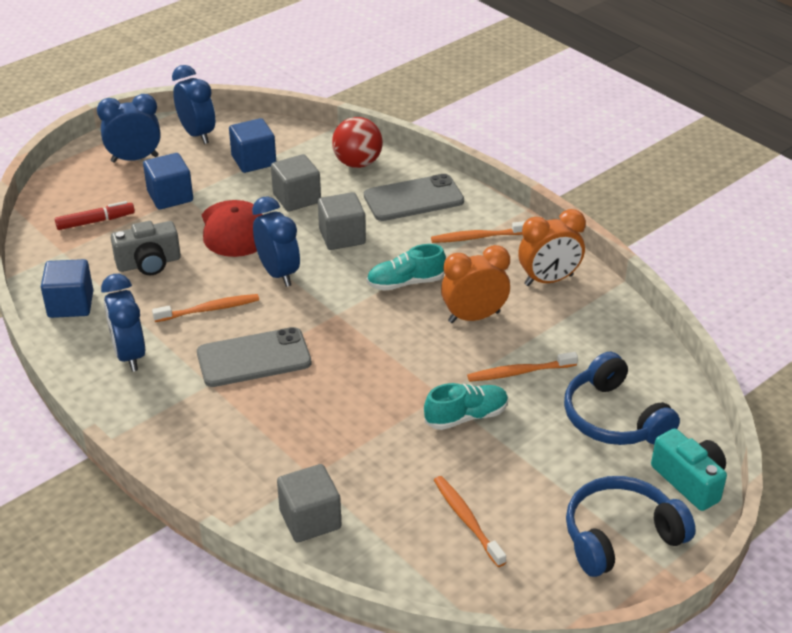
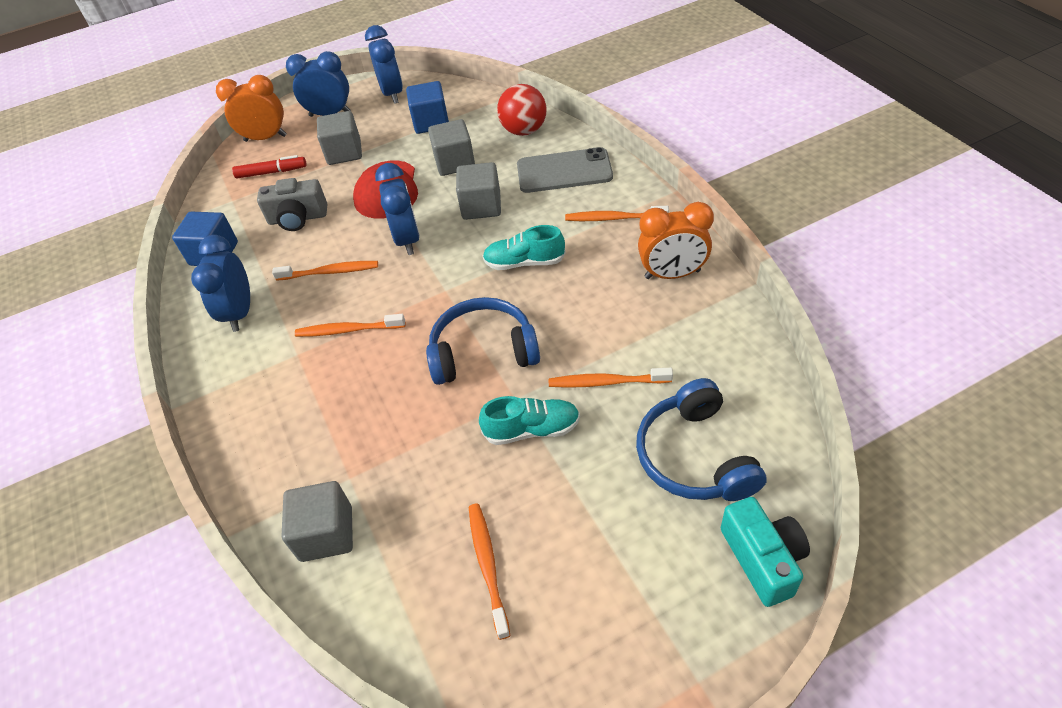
camera: 20 degrees right, 10 degrees up
blue cube [143,153,193,210] -> grey cube [317,111,362,165]
grey phone [197,327,312,387] -> orange toothbrush [295,314,405,337]
orange clock [441,245,510,323] -> orange clock moved to [216,75,287,142]
blue headphones [566,476,695,577] -> blue headphones moved to [426,297,540,385]

